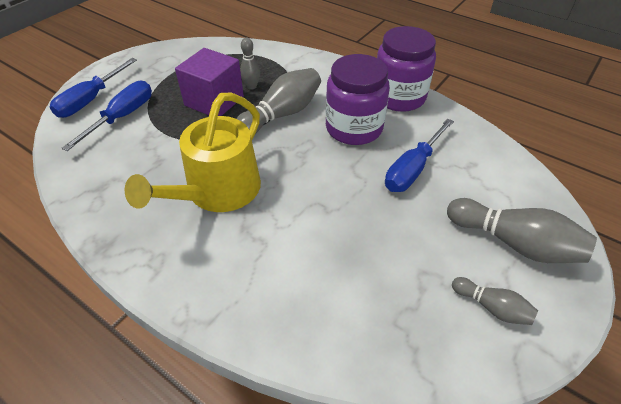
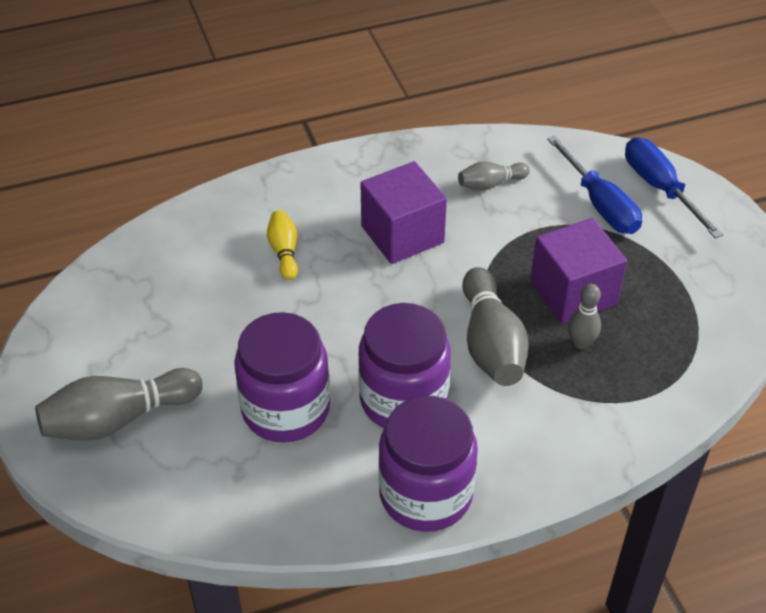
camera: 125 degrees right, 0 degrees up
yellow watering can [125,93,261,212] -> purple cube [360,161,447,264]
blue screwdriver [385,118,454,192] -> purple jar [234,312,330,443]
grey bowling pin [452,277,538,325] -> grey bowling pin moved to [458,162,530,191]
none -> yellow bowling pin [267,210,298,280]

